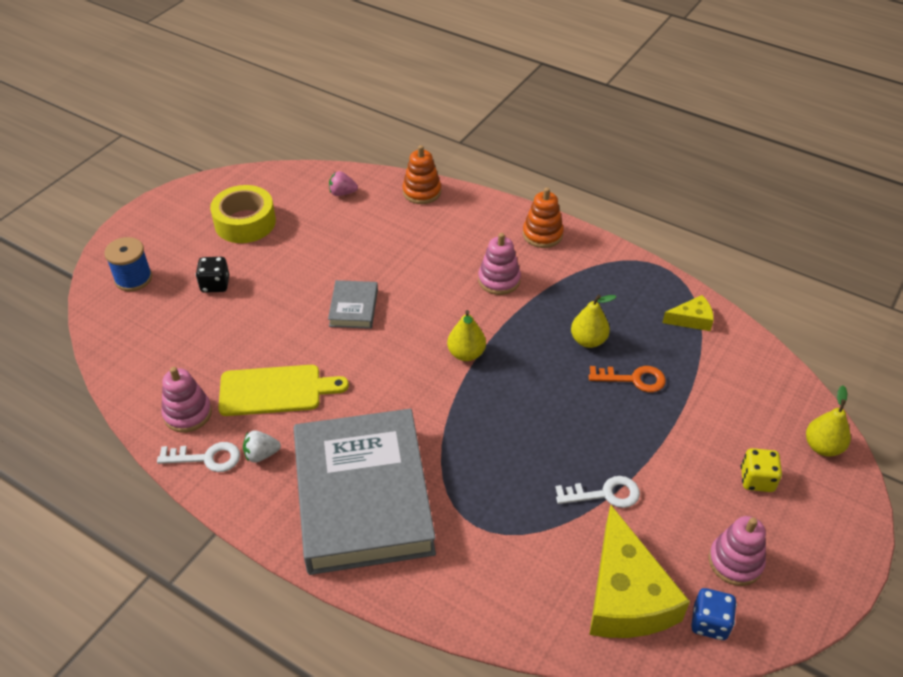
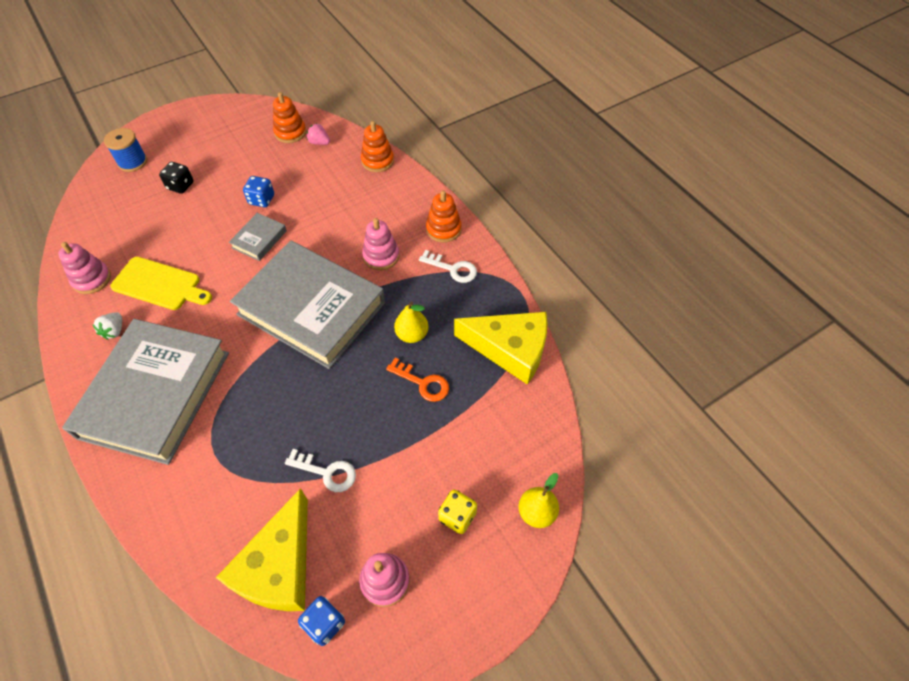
camera: 25 degrees right, 10 degrees up
white key [157,442,240,472] -> white key moved to [419,250,477,283]
yellow tape [210,185,276,243] -> none
white strawberry [243,430,281,463] -> white strawberry turned 90 degrees counterclockwise [92,312,122,340]
yellow pear [447,310,486,361] -> grey book [230,240,385,369]
yellow cheese [662,295,714,331] -> yellow cheese [454,312,548,385], size x2.09
none -> blue dice [243,176,274,207]
none -> orange stacking toy [273,92,306,143]

